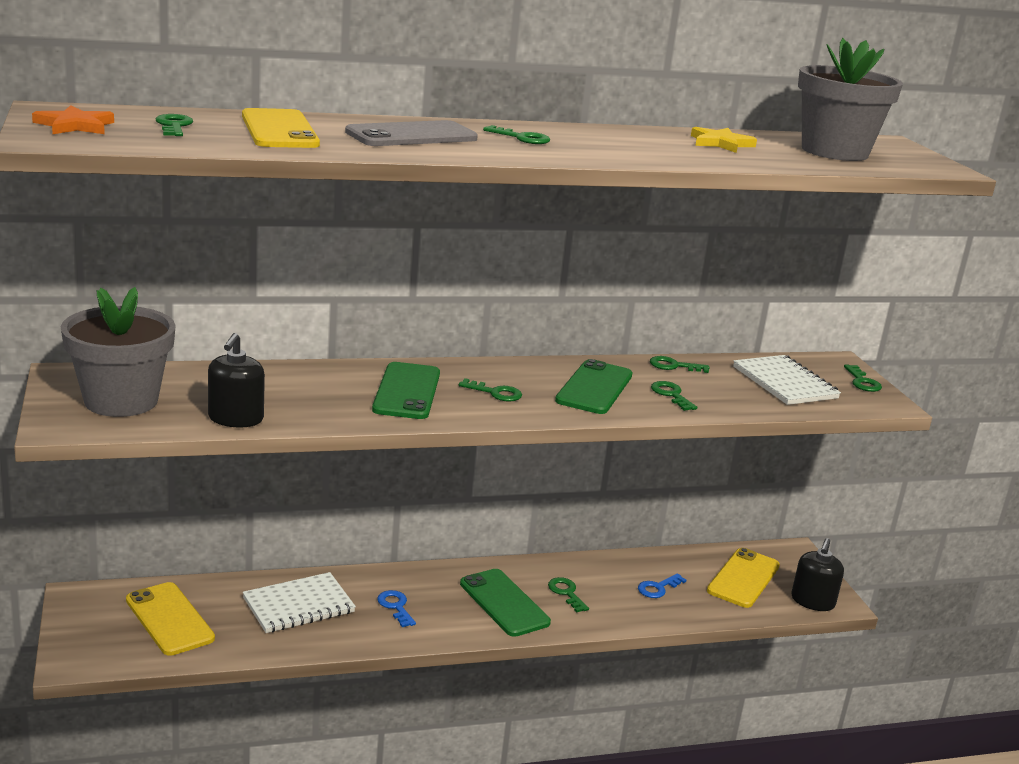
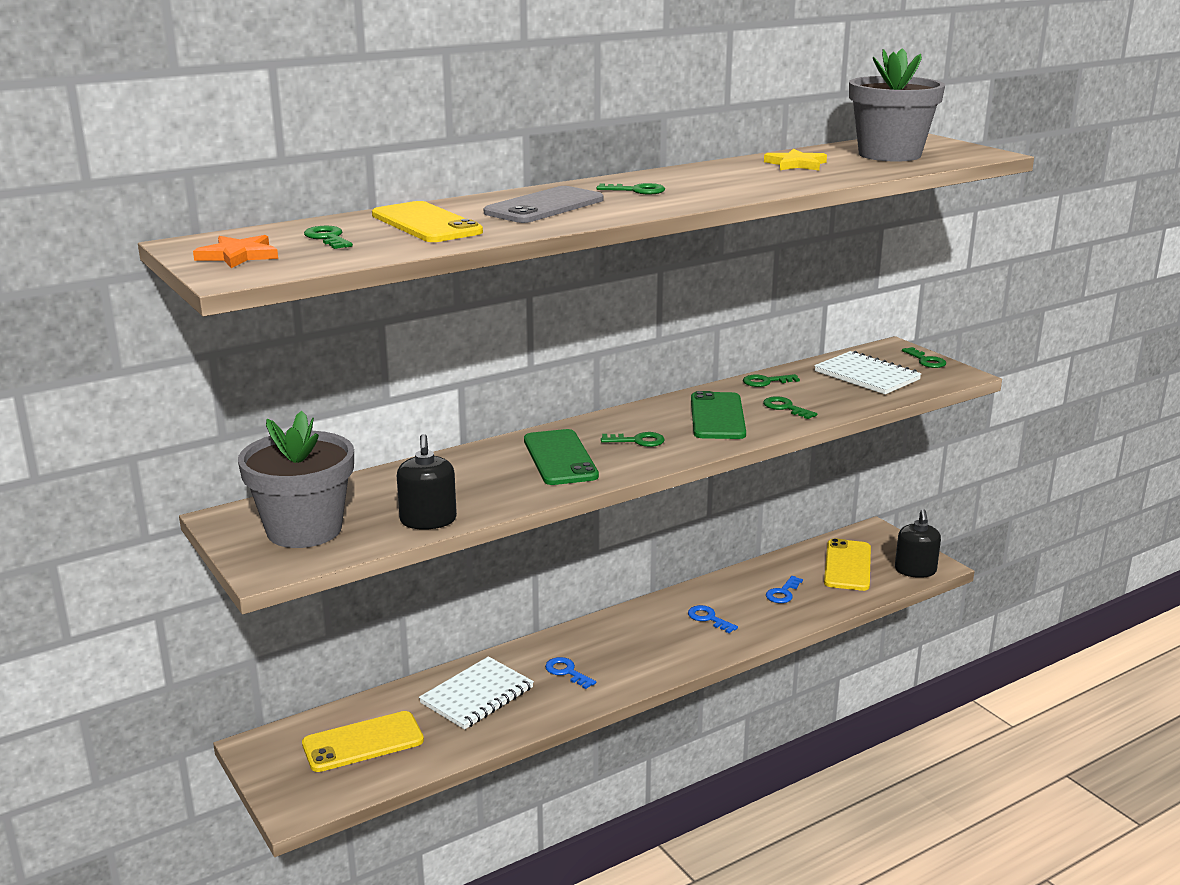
camera: 15 degrees left, 0 degrees up
yellow phone [126,582,215,656] -> yellow phone turned 60 degrees counterclockwise [302,711,424,772]
green phone [460,569,551,637] -> none
green key [548,577,589,612] -> blue key [688,605,738,633]

